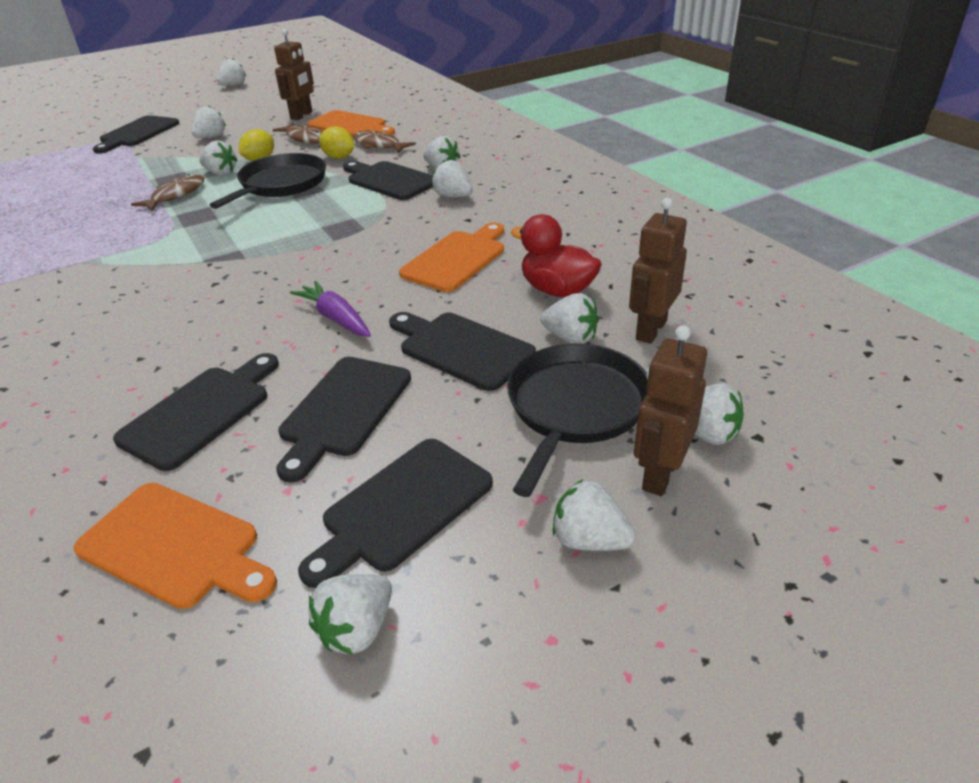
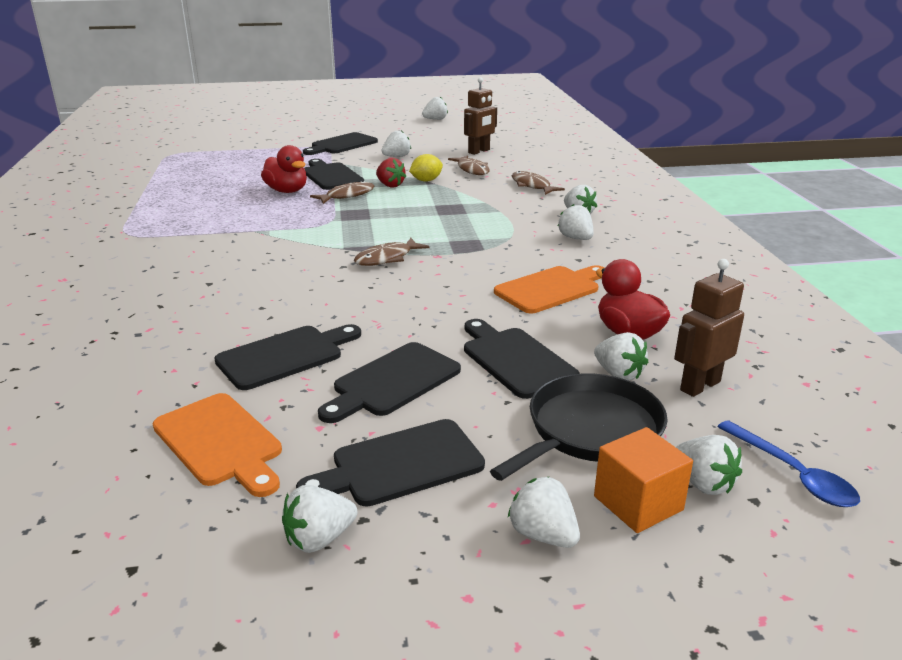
camera: 20 degrees right, 10 degrees down
white strawberry [200,140,237,176] -> red strawberry [376,158,406,188]
black pan [210,153,326,209] -> none
purple carrot [290,281,371,337] -> none
orange cutting board [307,110,395,137] -> none
yellow lemon [319,126,354,159] -> none
black cutting board [343,161,433,200] -> black cutting board moved to [304,159,364,190]
brown robot [634,325,707,496] -> orange cube [594,427,693,533]
none -> red duck [261,145,307,193]
none -> brown fish [354,238,430,266]
none -> blue spoon [717,420,860,507]

